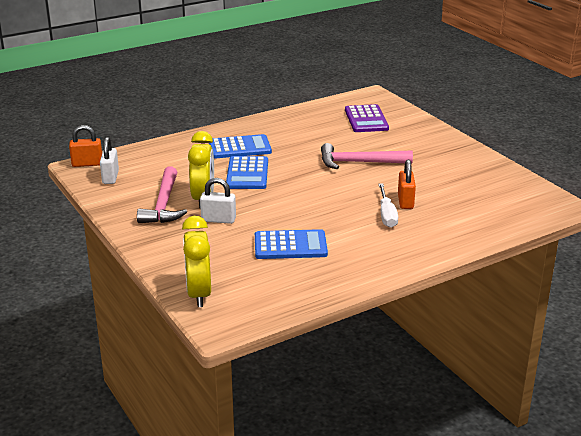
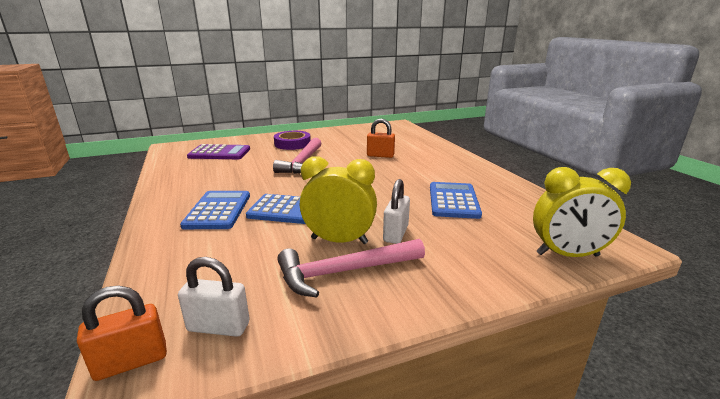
camera: 80 degrees left, 5 degrees down
orange padlock [69,125,102,167] -> orange padlock turned 60 degrees clockwise [77,286,167,381]
pink hammer [137,166,187,223] -> pink hammer turned 150 degrees clockwise [277,239,425,298]
white screwdriver [378,184,398,228] -> none
none -> purple tape [274,131,311,150]

